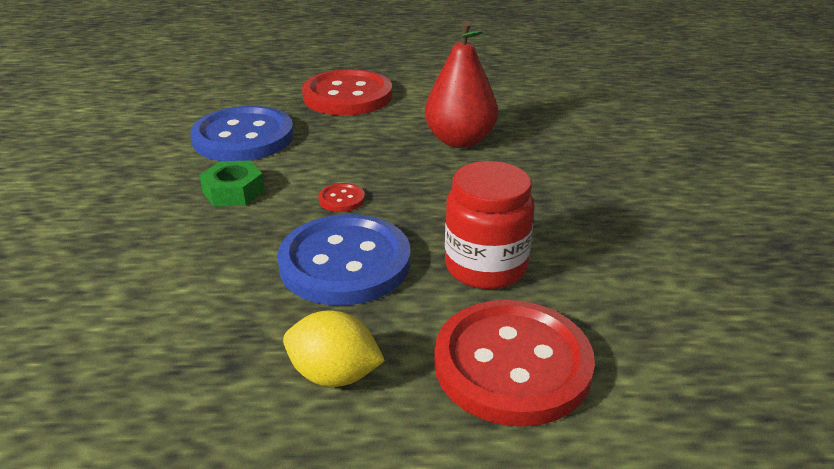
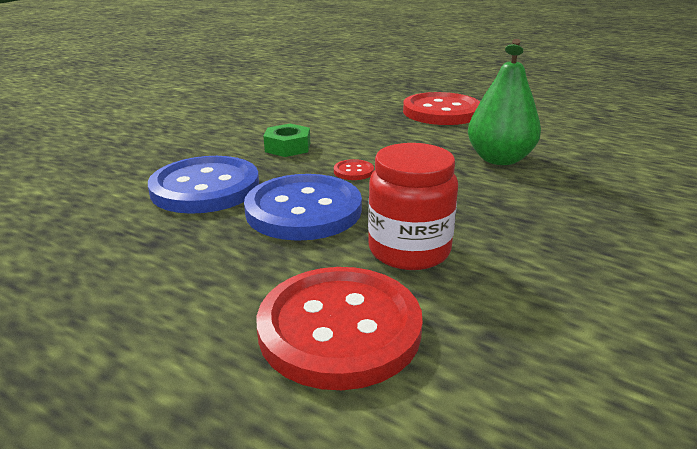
camera: 35 degrees right, 5 degrees down
blue button [190,106,294,161] -> blue button moved to [148,156,259,214]
yellow lemon [283,311,385,387] -> none
red pear [425,21,498,148] -> green pear [468,39,541,165]

